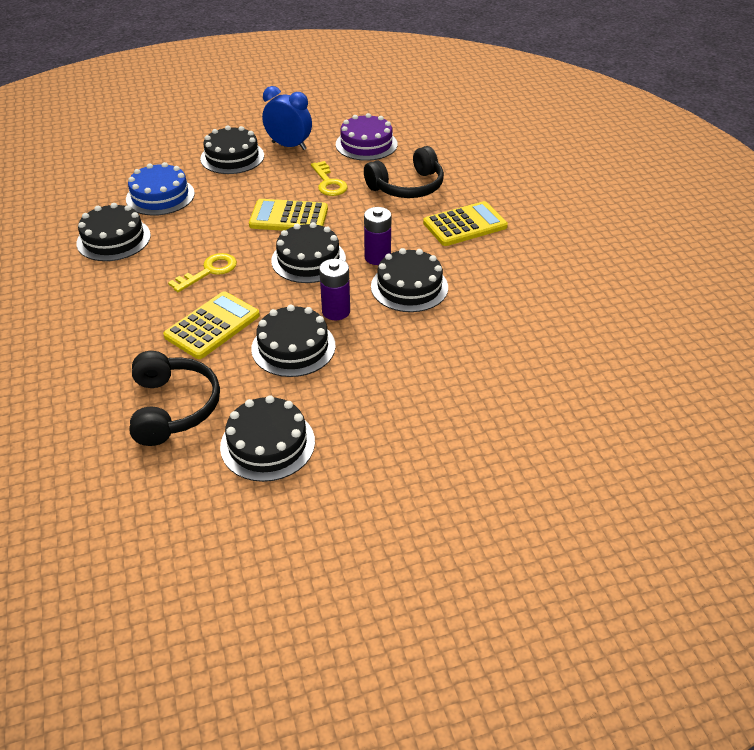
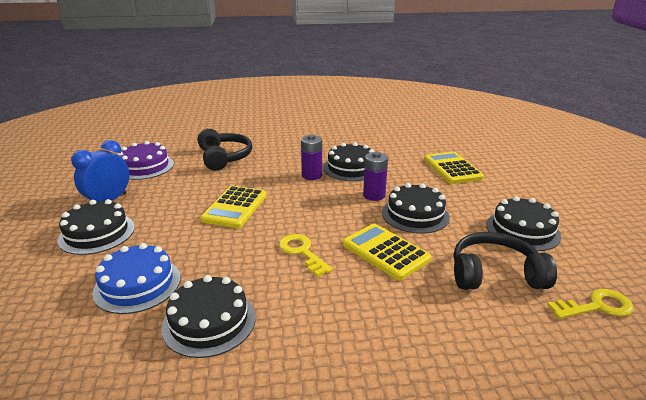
camera: 80 degrees left, 15 degrees down
black cake [271,222,346,283] -> none
yellow key [311,161,348,196] -> yellow key moved to [547,289,634,319]
yellow calculator [423,201,508,246] -> yellow calculator moved to [424,152,484,184]

